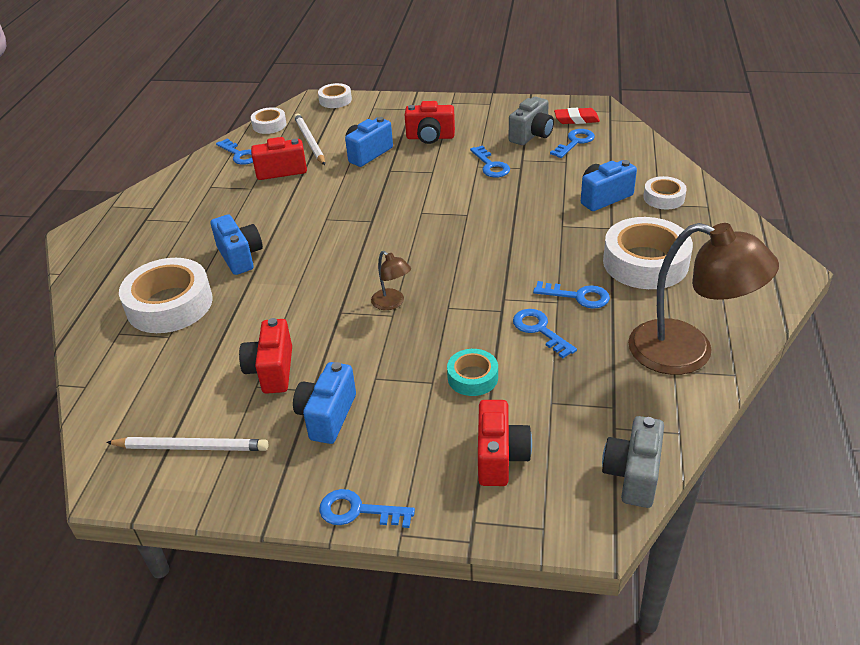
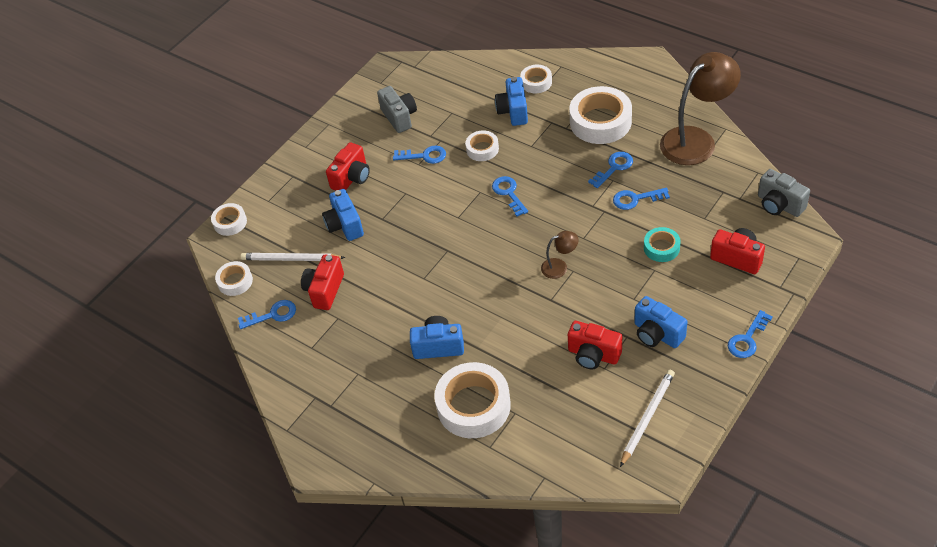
camera: 60 degrees left, 10 degrees up
blue key [550,129,595,158] -> blue key moved to [492,176,528,217]
red eraser [554,108,600,124] -> none
none -> white tape [465,130,499,161]

